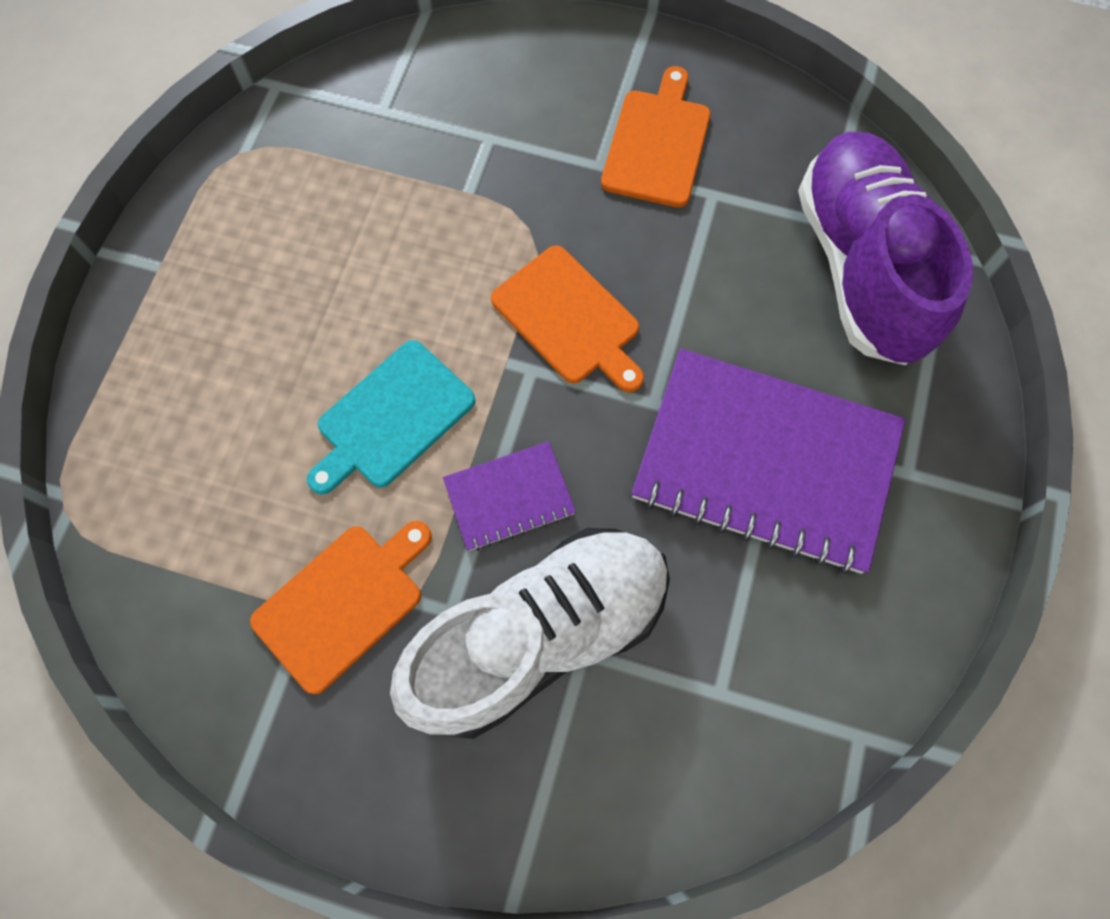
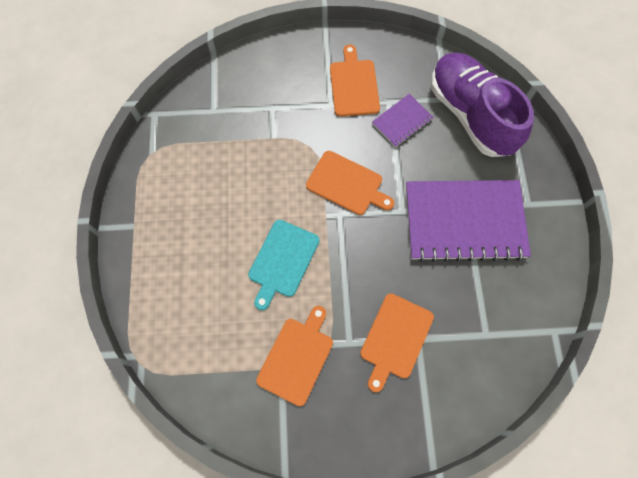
camera: 20 degrees left, 0 degrees up
white shoe [390,528,670,739] -> orange cutting board [360,293,434,392]
purple notebook [443,441,576,551] -> purple notebook moved to [372,94,434,148]

